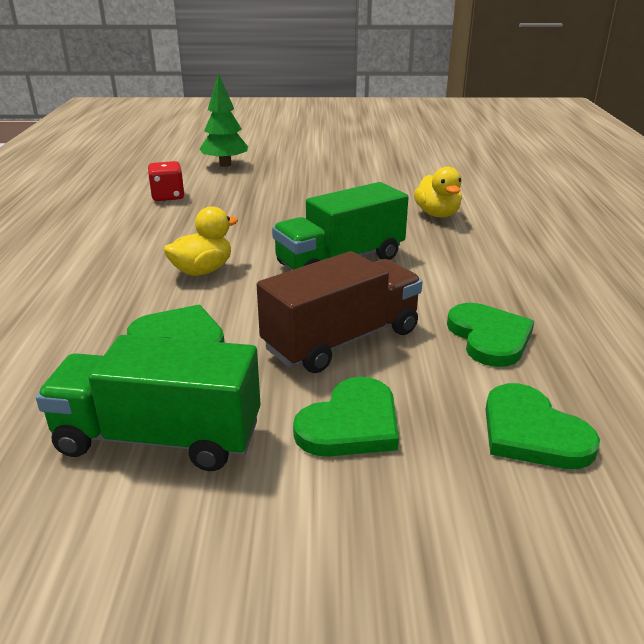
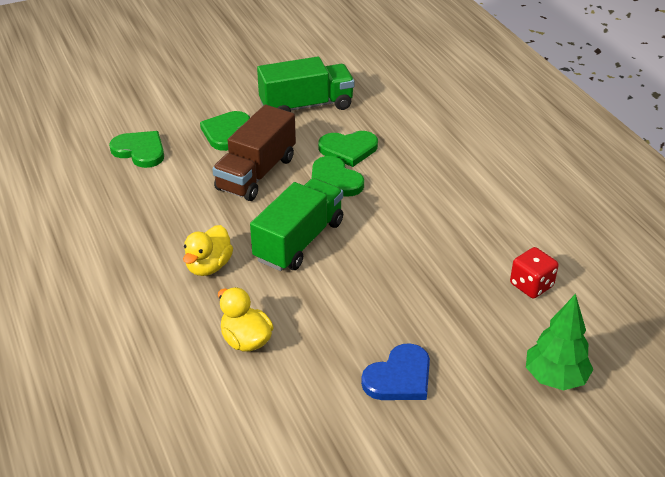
camera: 155 degrees right, 10 degrees up
yellow duck [164,206,238,276] -> yellow duck moved to [183,225,233,276]
green heart [447,303,534,367] -> green heart moved to [312,156,364,197]
none -> blue heart [361,343,430,400]

